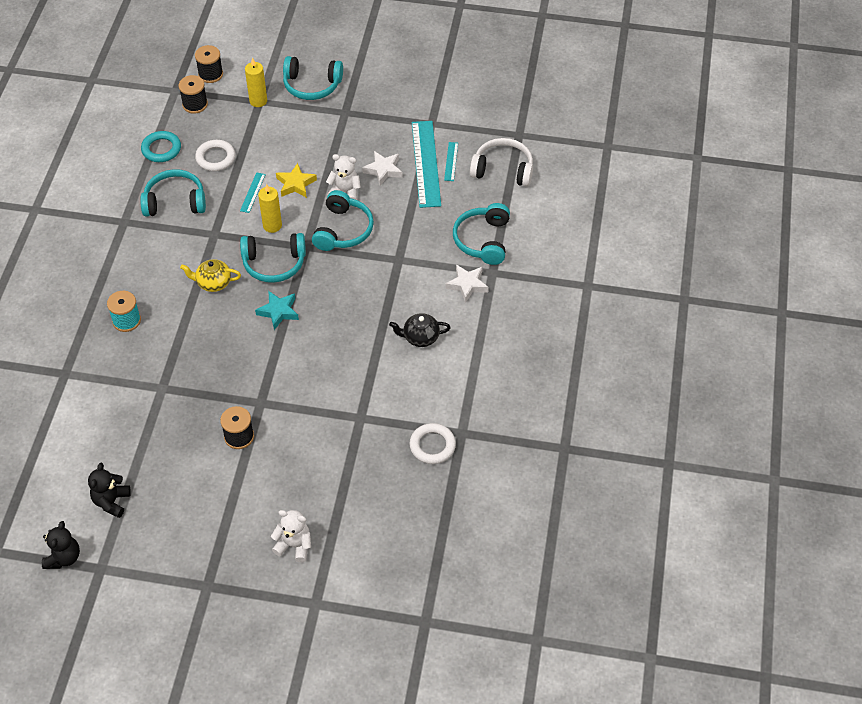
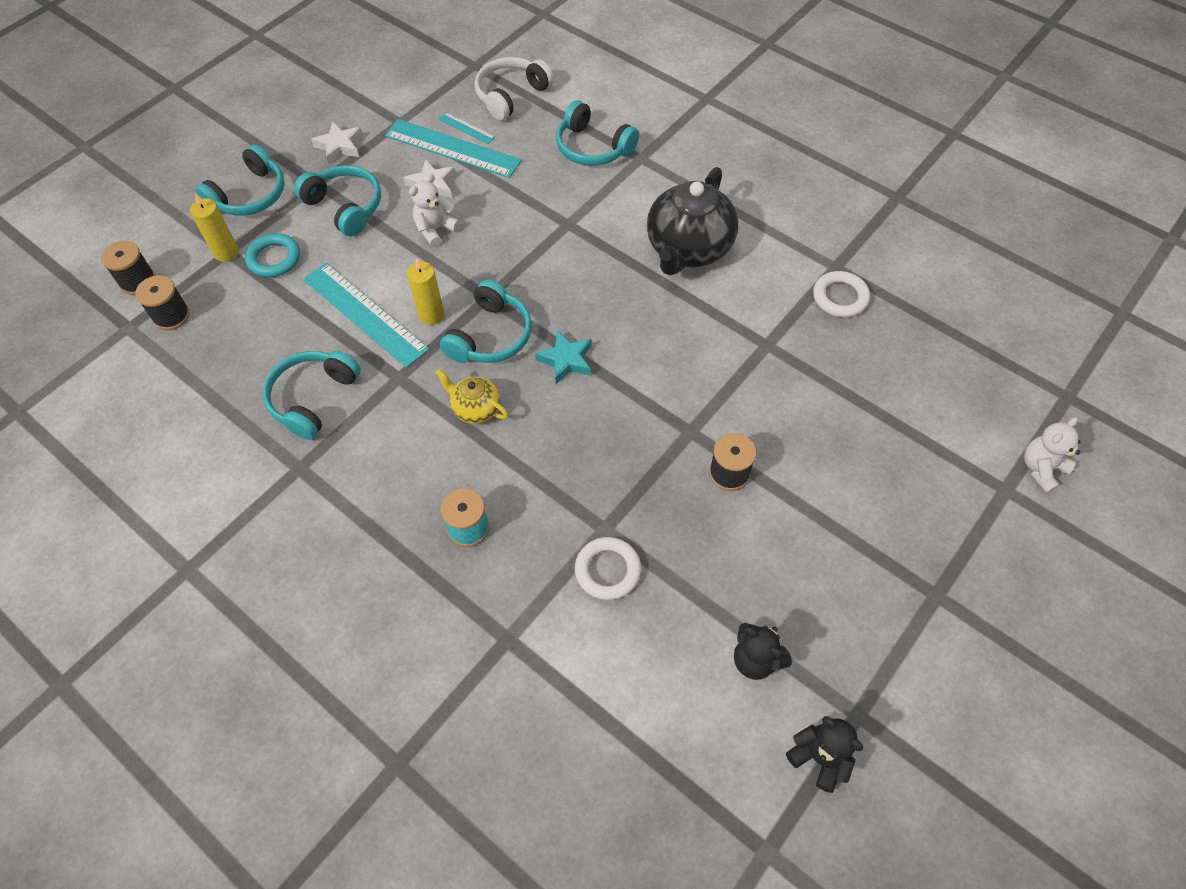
camera: 60 degrees left, 5 degrees up
turquoise ring [141,131,181,162] -> turquoise ring moved to [245,233,300,277]
yellow teapot [180,259,241,292] -> yellow teapot turned 90 degrees clockwise [436,369,509,424]
white ring [195,140,236,171] -> white ring moved to [575,537,641,600]
turquoise ruler [240,172,266,213] -> turquoise ruler [303,263,429,368], size x2.21
white teddy bear [271,510,311,562] -> white teddy bear moved to [1024,417,1081,494]
yellow star [276,163,317,198] -> none
turquoise headphones [312,190,374,251] -> turquoise headphones moved to [294,165,381,236]
black teapot [389,313,451,347] -> black teapot [647,167,738,275], size x2.00
white star [445,265,489,303] -> white star moved to [311,122,363,164]

